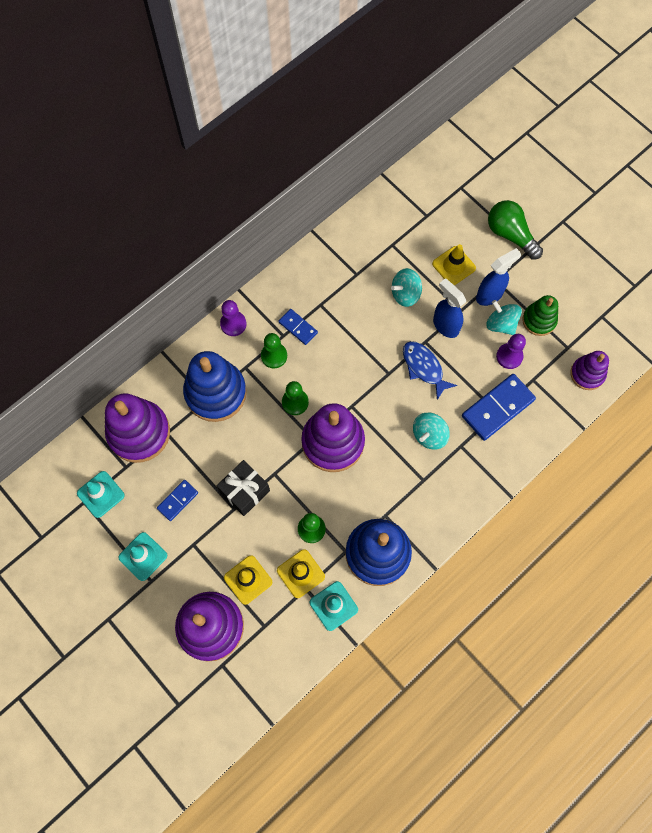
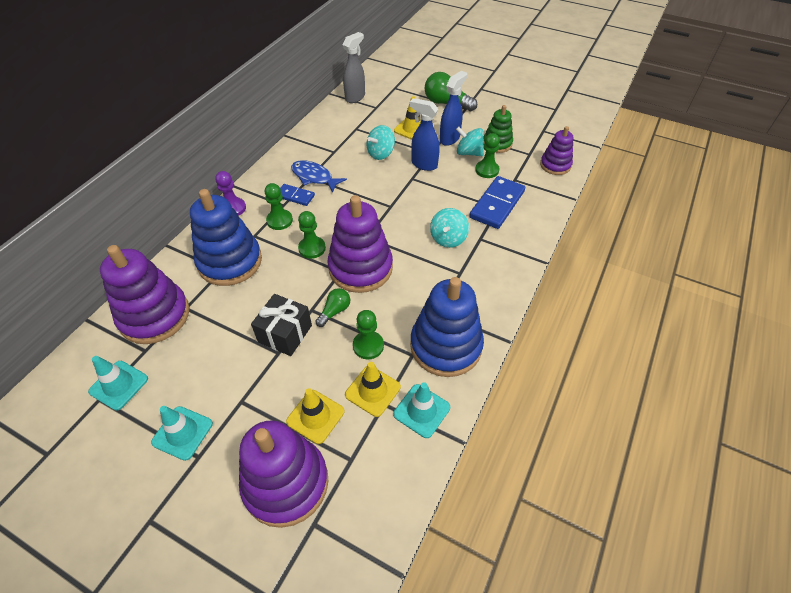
camera: 20 degrees left, 20 degrees down
blue domino [157,480,198,521] -> none
blue fish [403,341,457,400] -> blue fish moved to [291,160,347,193]
purple pawn [496,334,526,369] -> green pawn [475,133,500,178]
none -> green light bulb [316,288,350,327]
none -> grey spray bottle [343,32,365,103]

